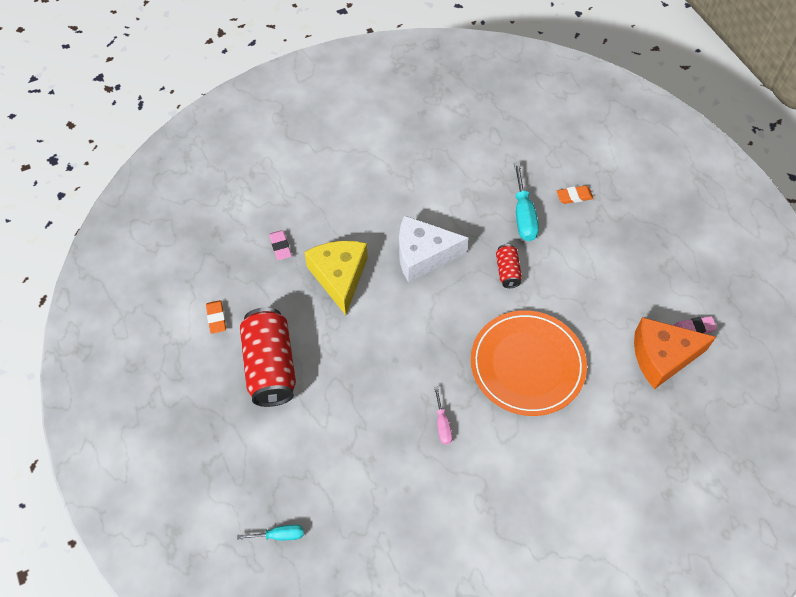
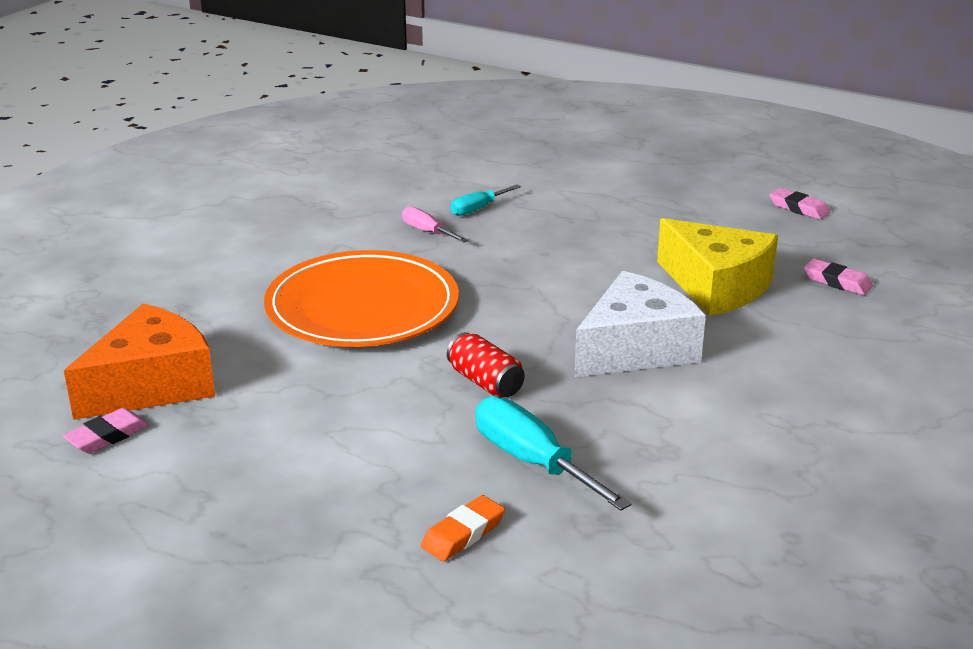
camera: 145 degrees right, 30 degrees down
orange eraser [206,300,226,334] -> pink eraser [769,188,831,220]
turquoise screwdriver [237,525,304,541] -> turquoise screwdriver moved to [451,185,521,216]
red can [240,307,296,407] -> none

